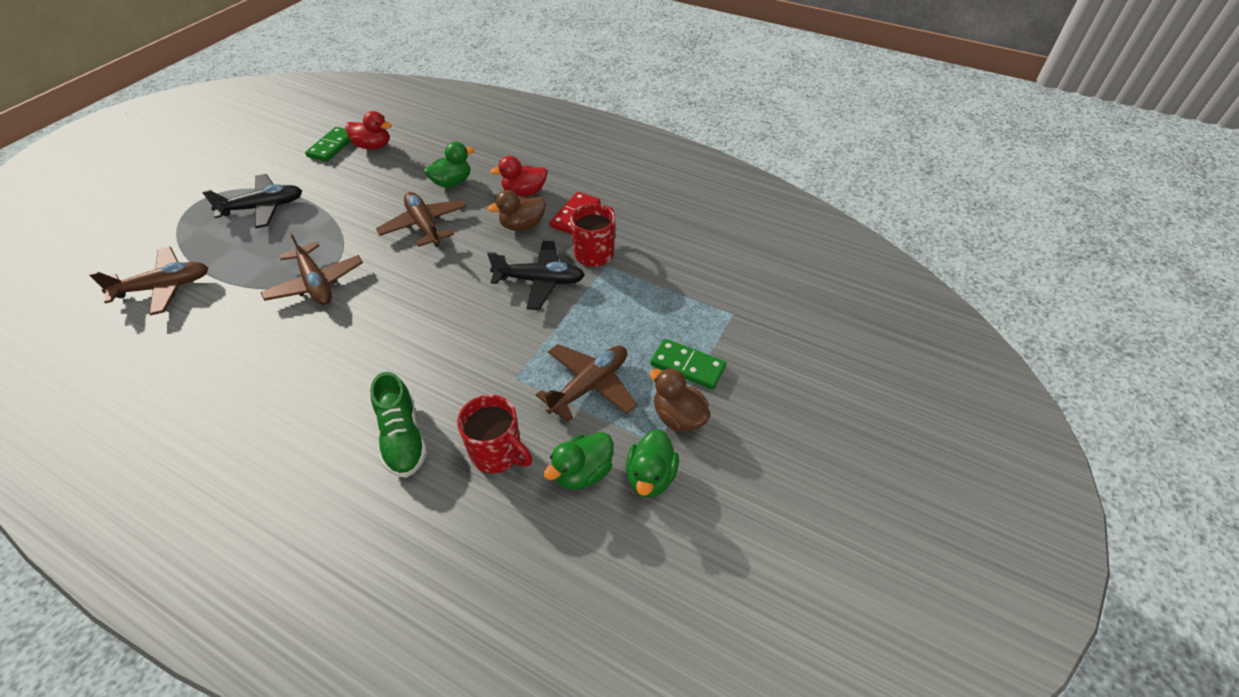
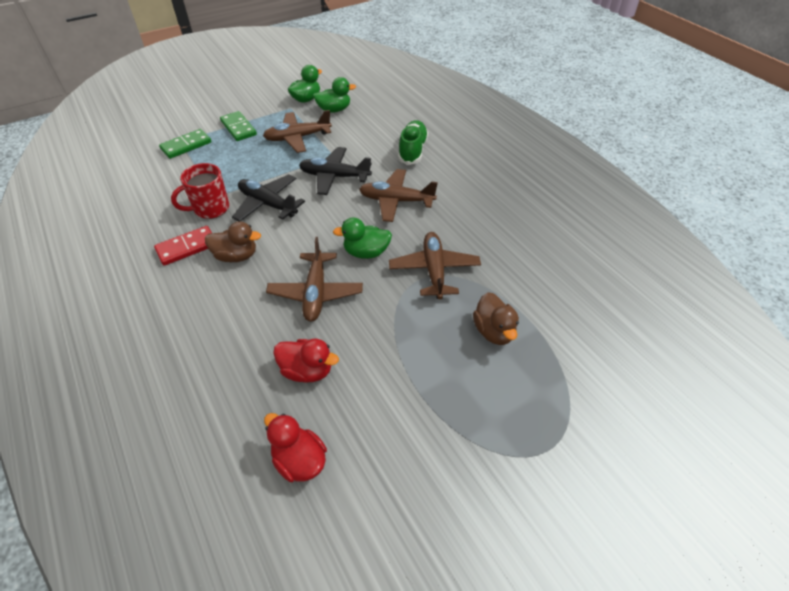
camera: 150 degrees left, 0 degrees up
brown plane [89,247,208,316] -> brown plane moved to [359,169,438,222]
black plane [202,174,302,228] -> black plane moved to [299,147,372,195]
green domino [305,127,351,162] -> green domino moved to [159,129,211,159]
green duck [424,142,475,188] -> green duck moved to [333,218,392,259]
red mug [457,395,532,473] -> none
red duck [490,156,547,197] -> red duck moved to [273,338,339,382]
brown duck [649,368,711,432] -> brown duck moved to [473,292,519,345]

